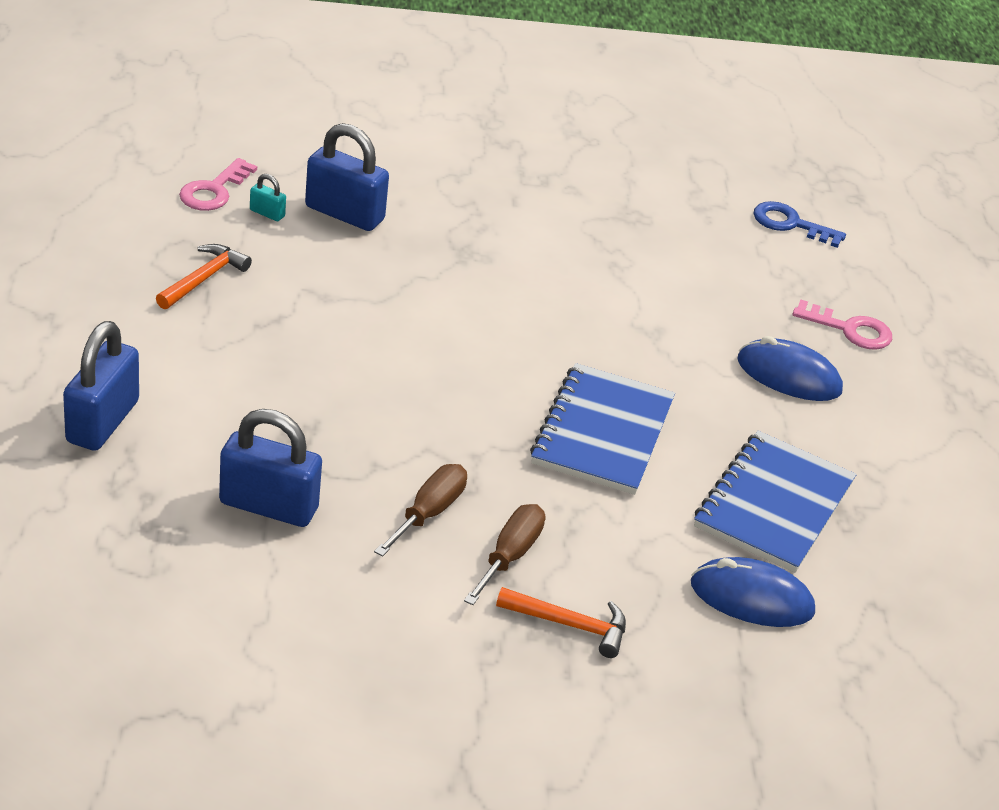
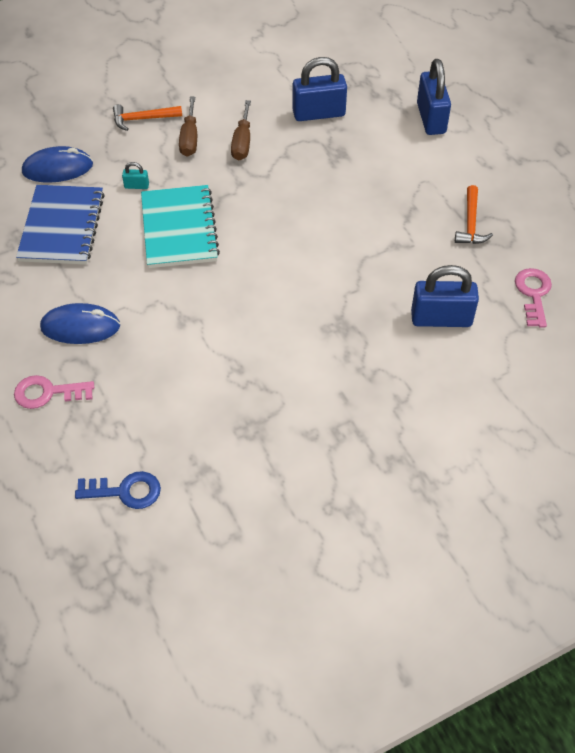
camera: 160 degrees right, 15 degrees up
turquoise padlock [250,174,286,221] -> turquoise padlock moved to [122,162,149,189]
blue notebook [530,363,675,495] -> turquoise notebook [141,185,220,268]

